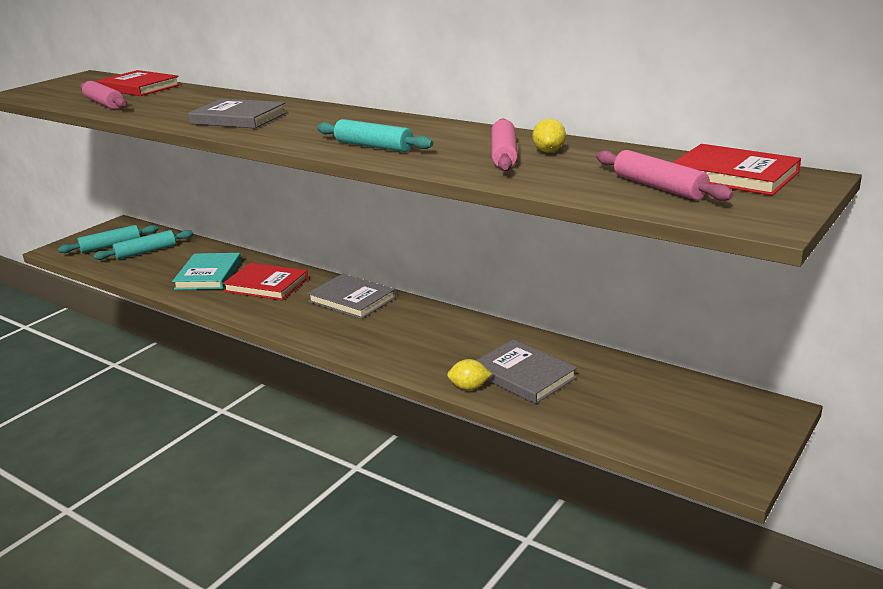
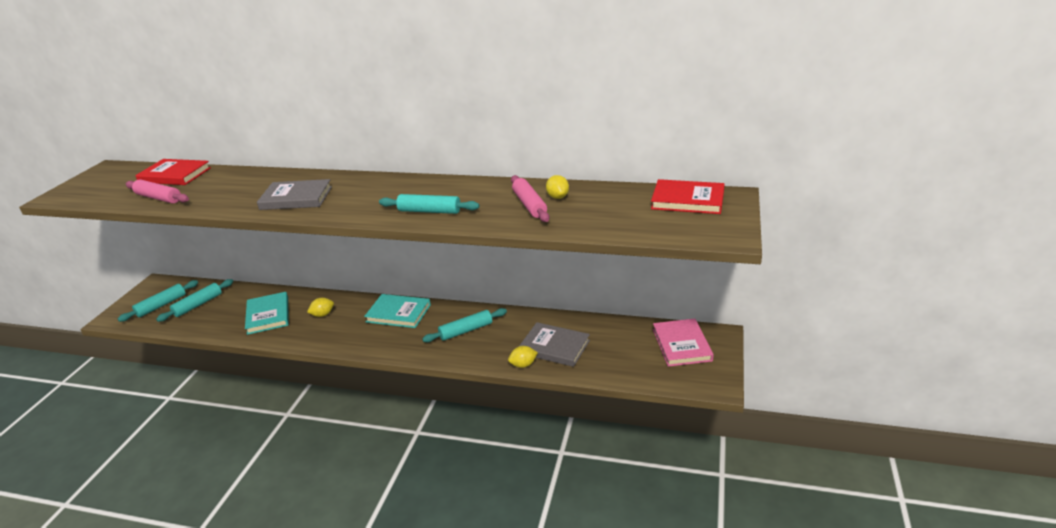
camera: 20 degrees left, 5 degrees up
red book [222,263,308,300] -> yellow lemon [307,298,334,317]
grey book [307,274,396,319] -> turquoise book [364,294,431,328]
pink rolling pin [596,150,734,201] -> none
none -> turquoise rolling pin [422,308,507,342]
none -> pink book [653,319,714,367]

